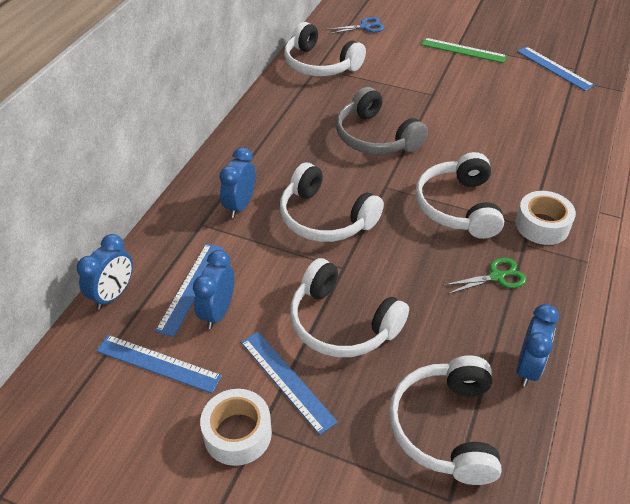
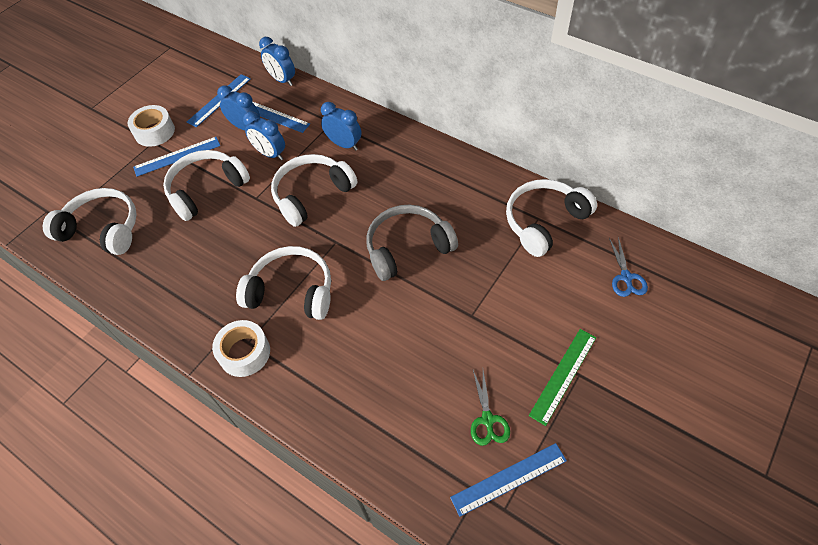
camera: 105 degrees right, 10 degrees up
green scissors [444,257,526,294] -> green scissors moved to [471,370,510,446]
blue clock [516,304,559,386] -> blue clock moved to [243,111,285,160]

